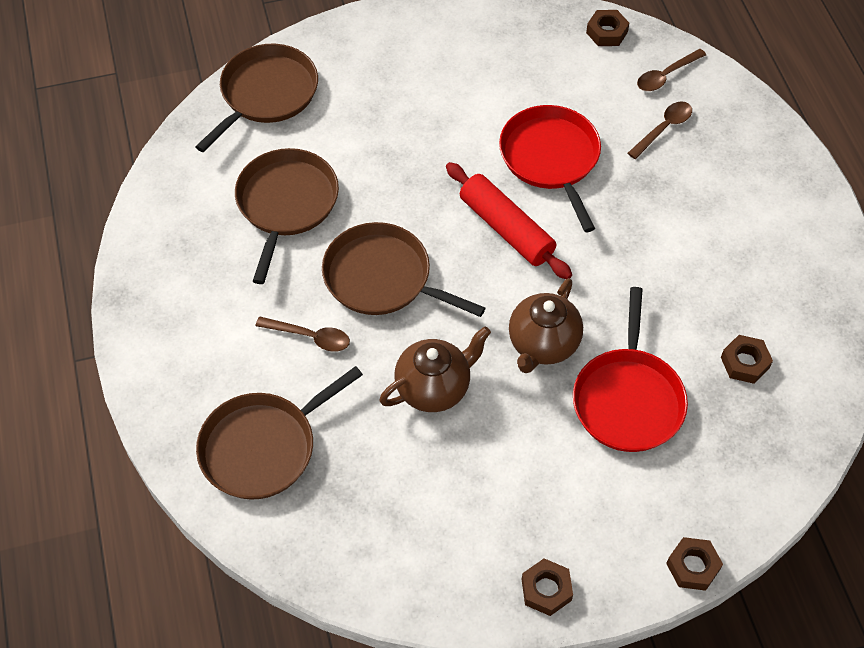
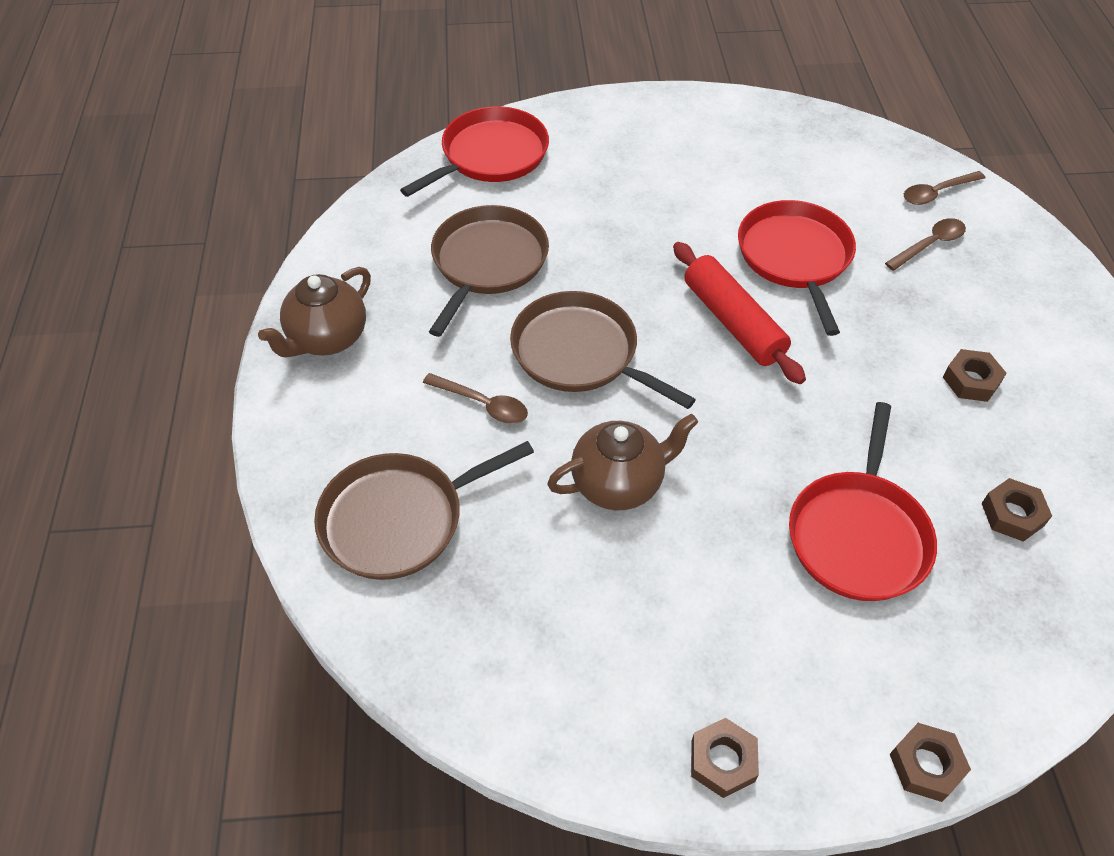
camera: 10 degrees right, 5 degrees down
brown pan [195,44,318,152] -> red pan [400,106,549,197]
brown teapot [509,278,583,373] -> brown teapot moved to [258,267,371,357]
brown nut [586,10,629,46] -> brown nut moved to [943,349,1007,402]

